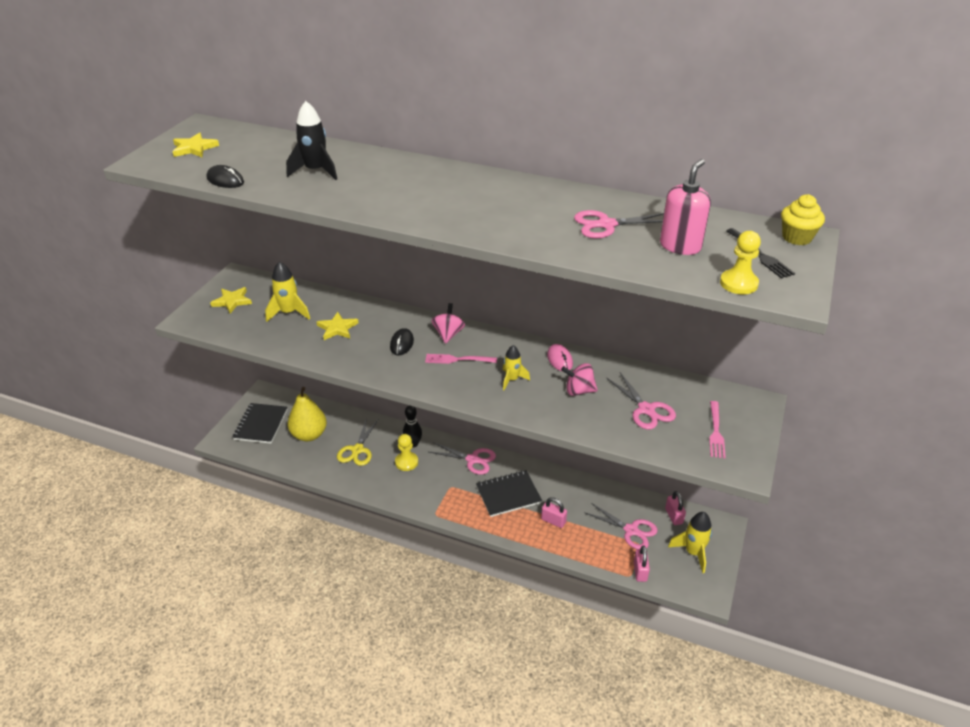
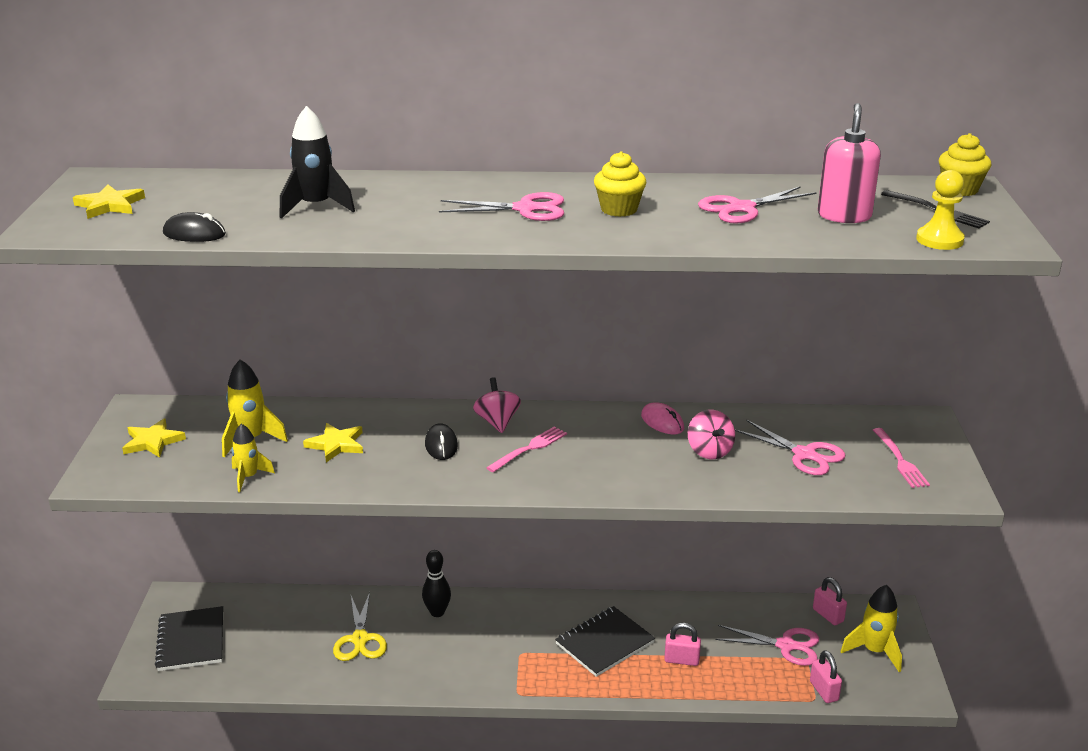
camera: 20 degrees left, 10 degrees down
yellow pear [288,387,327,441] -> none
yellow pawn [395,434,418,471] -> none
pink fork [425,354,497,364] -> pink fork turned 150 degrees clockwise [486,426,567,473]
pink scissors [429,442,496,475] -> pink scissors moved to [439,192,564,221]
yellow rocket [503,345,530,390] -> yellow rocket moved to [231,424,275,492]
pink spinning top [561,363,598,396] -> pink spinning top turned 90 degrees counterclockwise [688,410,735,459]
none -> yellow cupcake [594,151,647,217]

